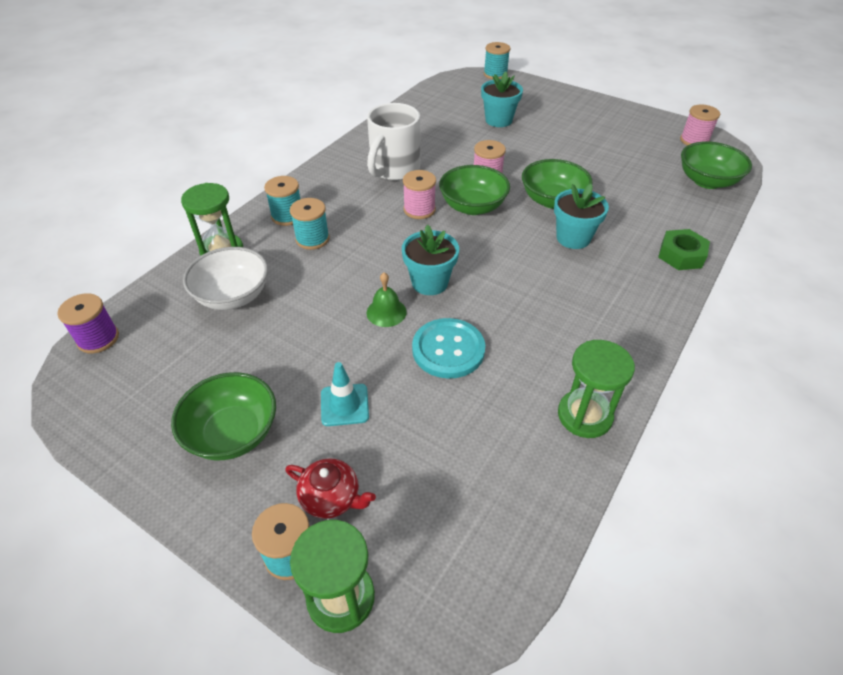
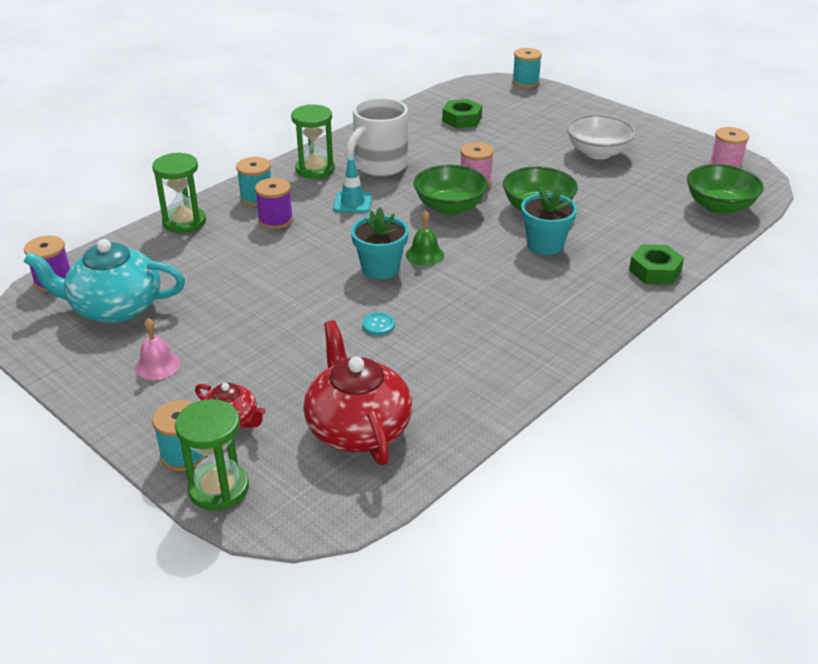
camera: 10 degrees right, 10 degrees down
green bowl [171,372,276,460] -> pink bell [135,318,180,380]
white bowl [183,247,268,310] -> white bowl moved to [567,114,636,159]
turquoise spool [290,198,330,250] -> purple spool [255,178,293,229]
turquoise traffic cone [321,362,369,426] -> turquoise traffic cone moved to [333,158,372,213]
green bell [366,272,407,327] -> green bell moved to [406,210,444,266]
pink spool [403,170,436,219] -> none
turquoise button [412,318,486,379] -> turquoise button [362,312,395,335], size x0.45
turquoise flower pot [481,72,523,127] -> none
green hourglass [558,340,635,438] -> green hourglass moved to [291,104,335,179]
none -> turquoise teapot [23,239,185,323]
none -> red teapot [303,320,412,465]
none -> green nut [442,99,482,128]

